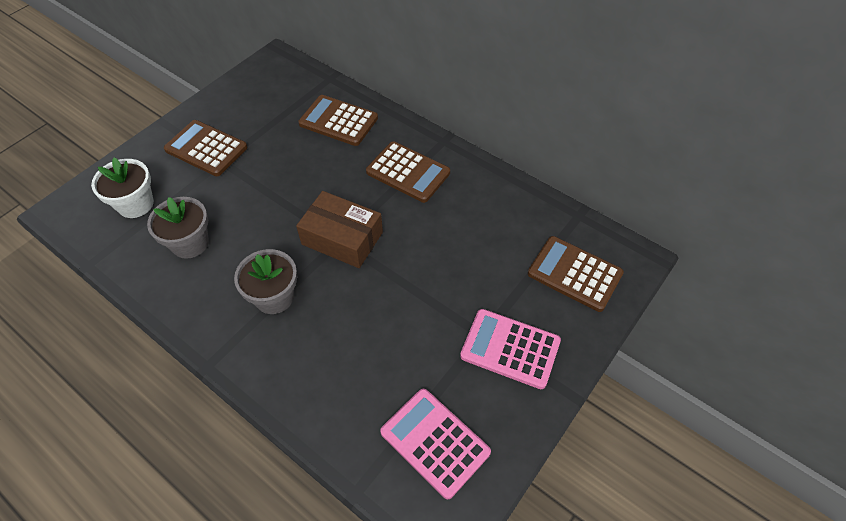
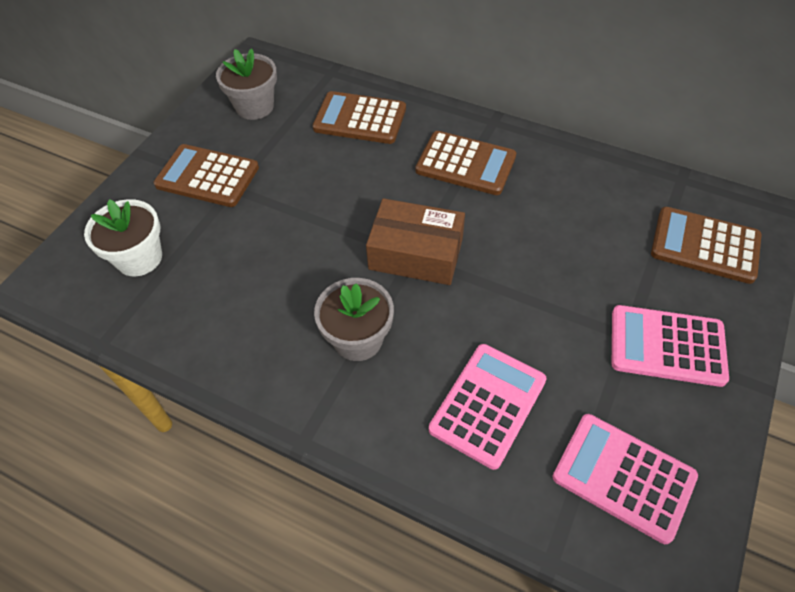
camera: 10 degrees left, 0 degrees up
grey flower pot [147,197,209,259] -> grey flower pot moved to [216,48,277,120]
none -> pink calculator [429,344,546,470]

